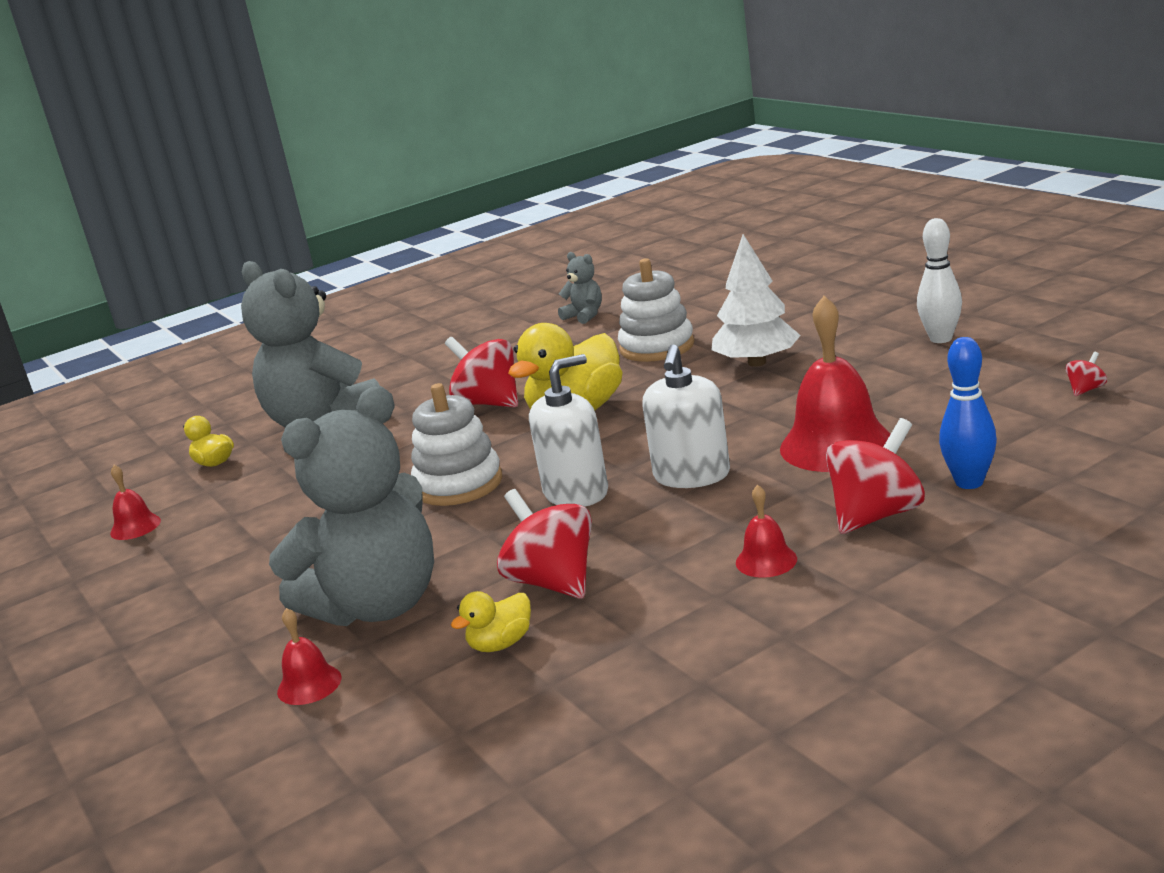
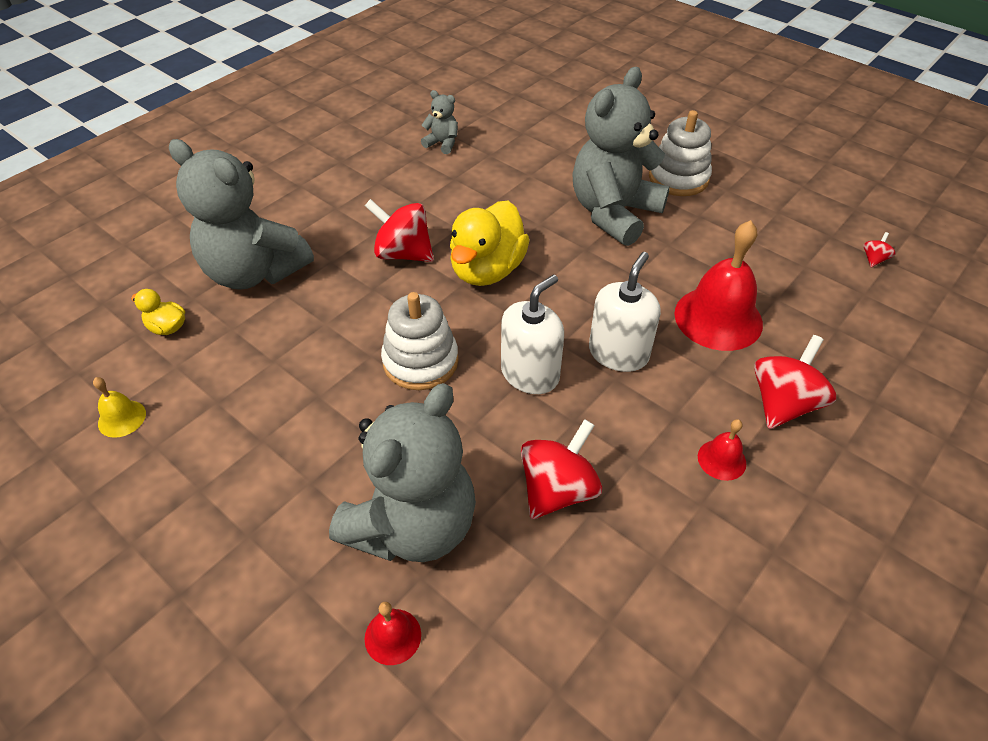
camera: 20 degrees left, 25 degrees up
red bell [110,465,161,540] -> yellow bell [93,377,146,438]
yellow duck [451,591,531,652] -> none
red spinning top [497,489,592,599] -> red spinning top turned 90 degrees clockwise [521,419,602,519]
white stacking toy [618,258,694,362] -> white stacking toy moved to [649,110,712,196]
white soap dispenser [642,345,730,488] -> white soap dispenser turned 150 degrees counterclockwise [589,252,661,372]
white tree [711,234,801,367] -> grey teddy bear [572,67,670,246]
white bowling pin [917,218,962,343] -> none
blue bowling pin [939,337,997,489] -> none

